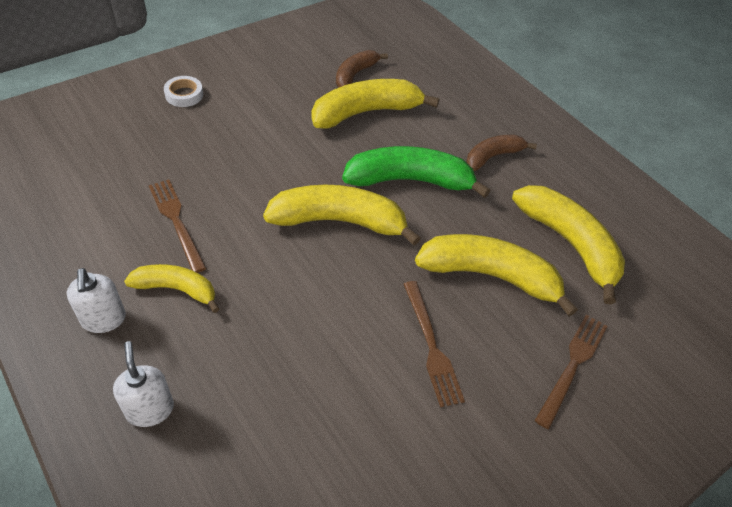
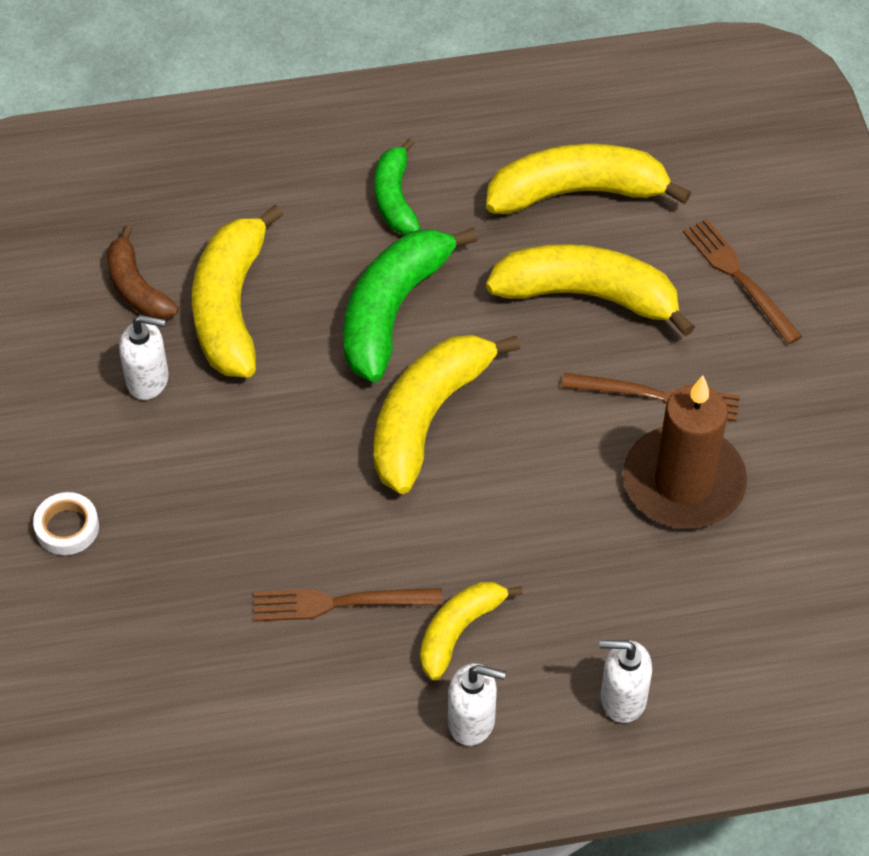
camera: 60 degrees left, 5 degrees up
yellow banana [415,234,578,316] -> yellow banana turned 60 degrees clockwise [486,244,695,337]
brown banana [466,135,537,171] -> green banana [374,138,421,235]
none -> white soap dispenser [119,315,169,400]
none -> brown candle [623,376,747,529]

